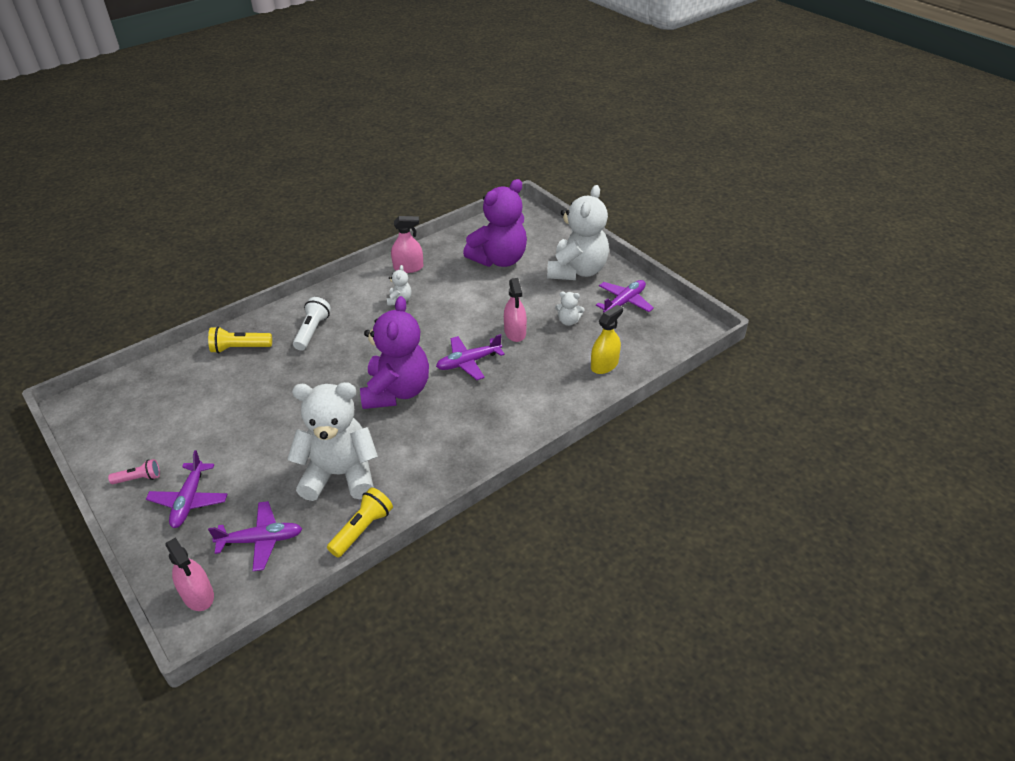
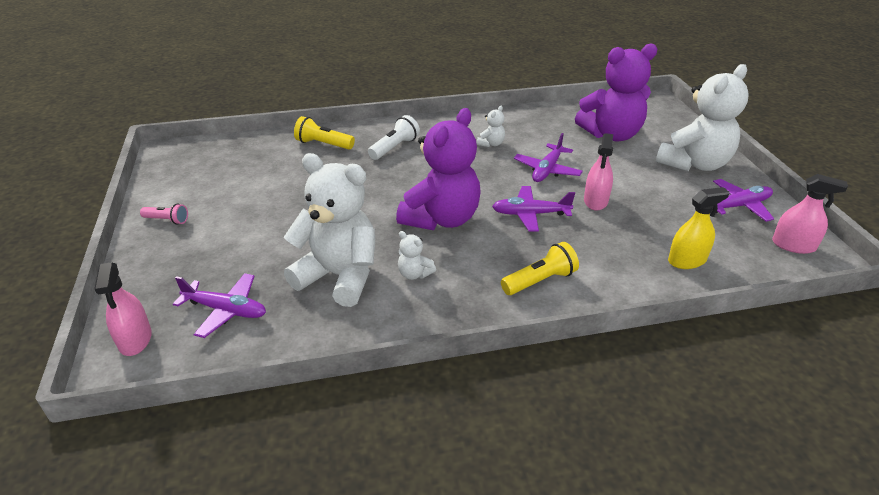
camera: 25 degrees right, 5 degrees down
purple plane [146,450,228,528] -> purple plane moved to [514,133,583,182]
yellow flashlight [327,488,393,558] -> yellow flashlight moved to [501,242,579,295]
pink spray bottle [391,216,423,273] -> pink spray bottle moved to [772,174,848,254]
white teddy bear [555,291,585,326] -> white teddy bear moved to [398,231,436,280]

